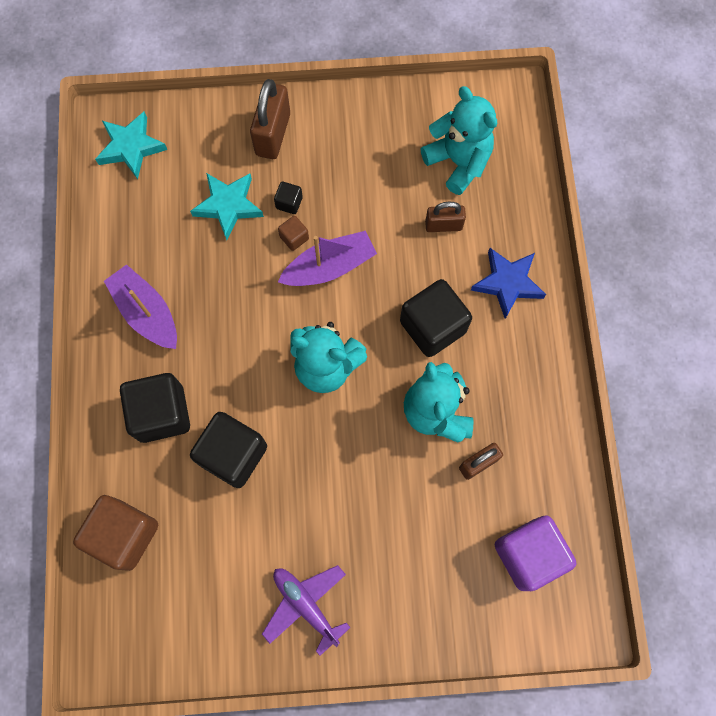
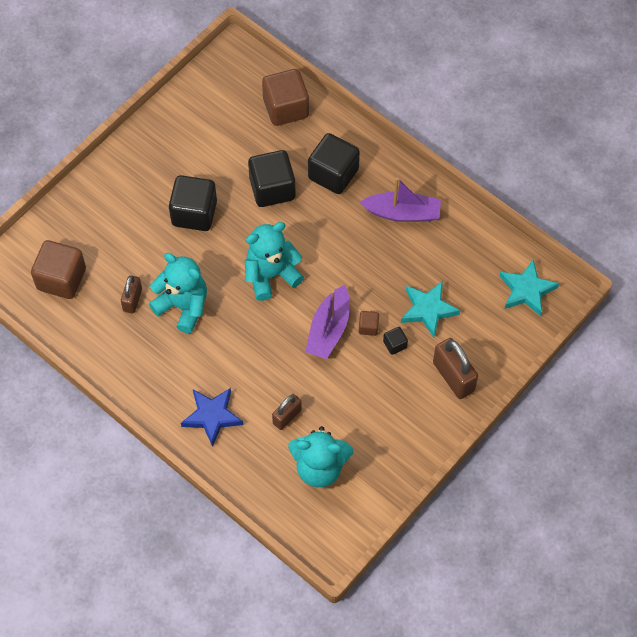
camera: 135 degrees right, 10 degrees down
purple plane [262,565,351,656] -> none
black cube [400,279,472,357] -> black cube moved to [169,175,217,231]
purple cube [495,515,577,591] -> brown cube [31,240,86,299]

